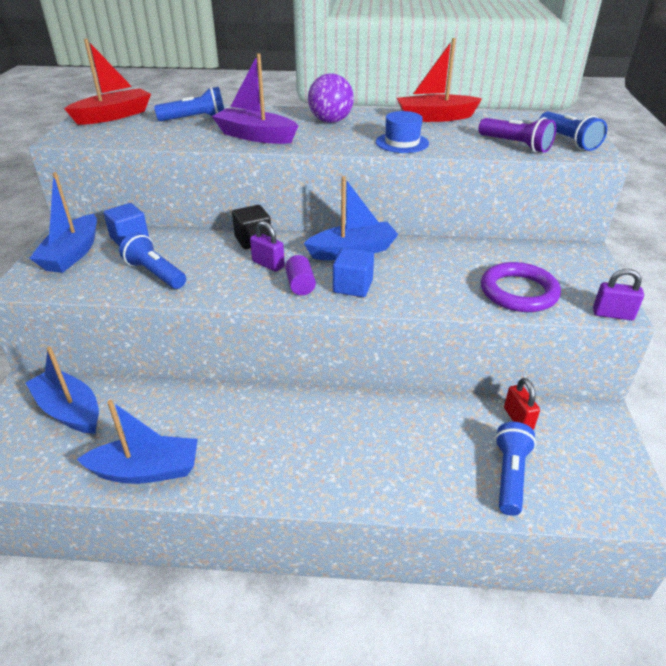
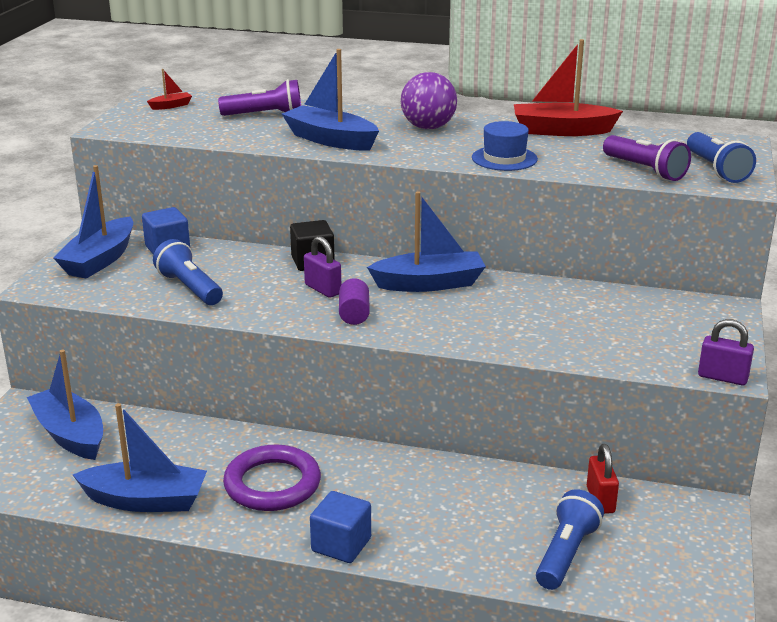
camera: 10 degrees right, 10 degrees down
red boat [64,39,151,125] -> red boat [147,69,192,110], size x0.45
blue flashlight [154,87,224,122] -> purple flashlight [218,79,301,116]
purple boat [212,53,299,144] -> blue boat [282,49,379,150]
blue cube [333,248,374,297] -> blue cube moved to [310,491,371,563]
purple ring [481,262,561,312] -> purple ring moved to [223,445,321,511]

